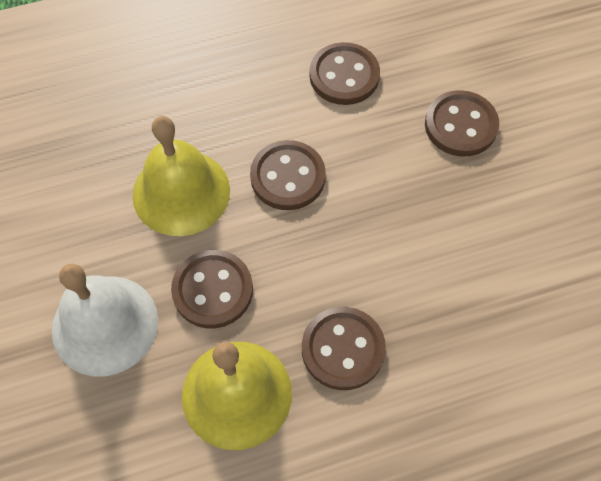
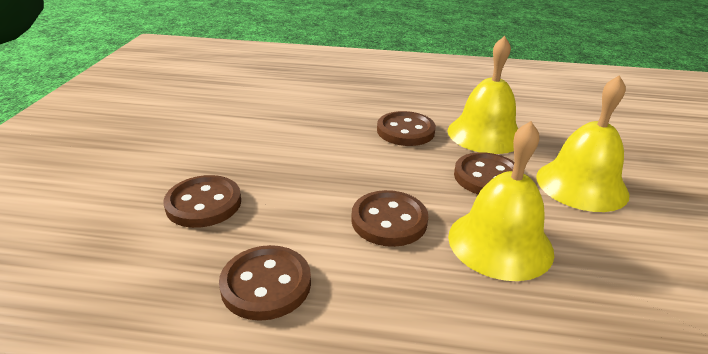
camera: 155 degrees left, 30 degrees down
white bell [52,264,158,376] -> yellow bell [536,75,629,212]

